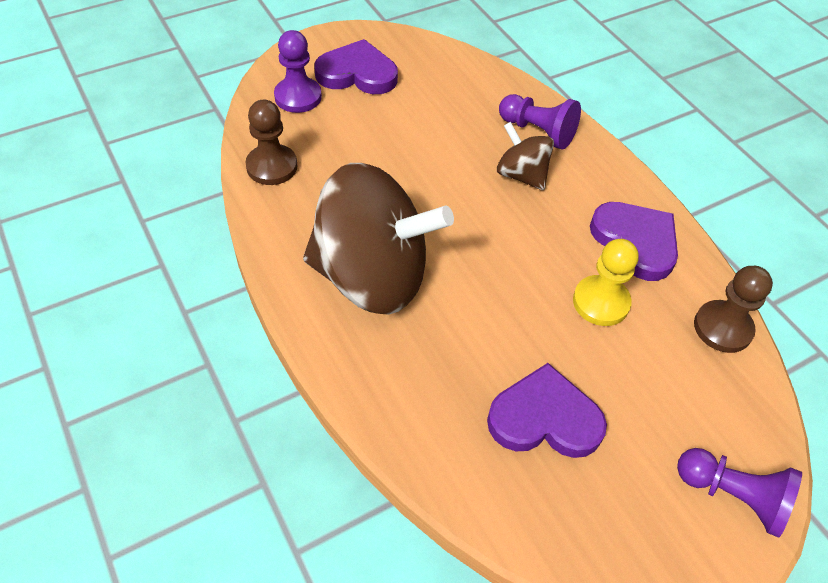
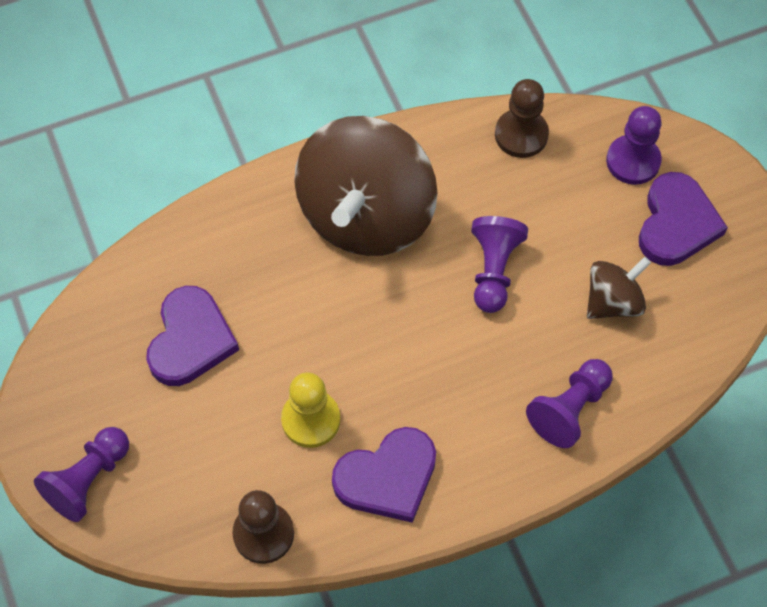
camera: 100 degrees right, 10 degrees up
brown spinning top [497,122,554,190] -> brown spinning top moved to [587,257,651,319]
none -> purple pawn [471,216,528,313]

